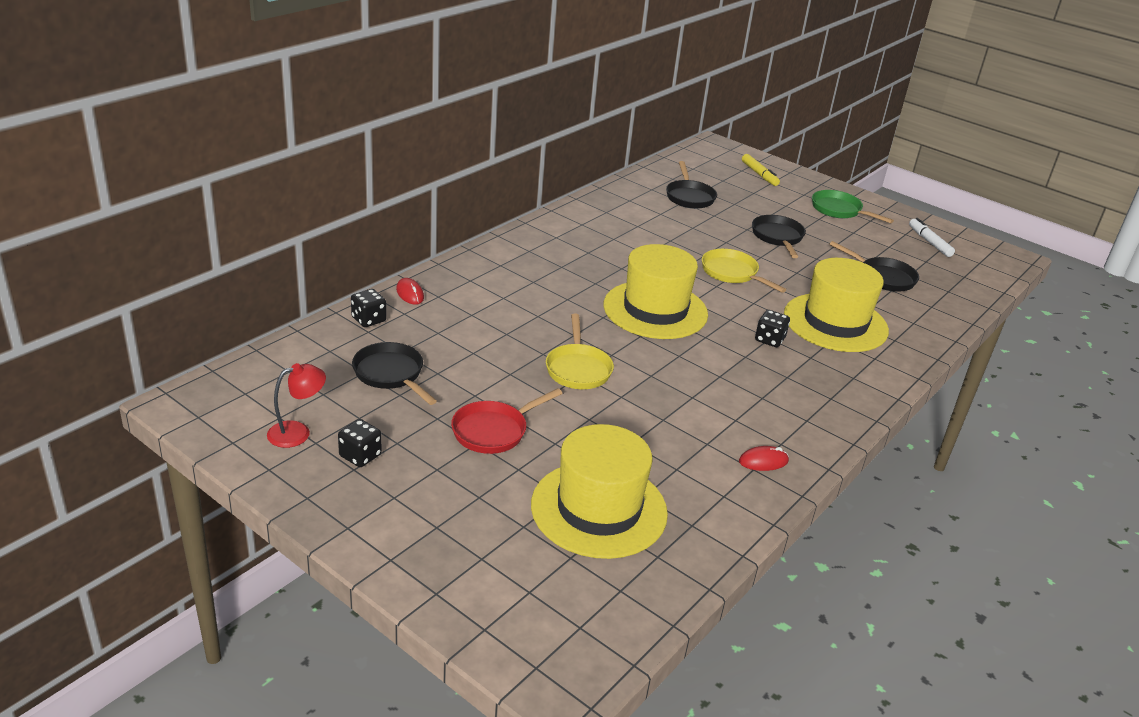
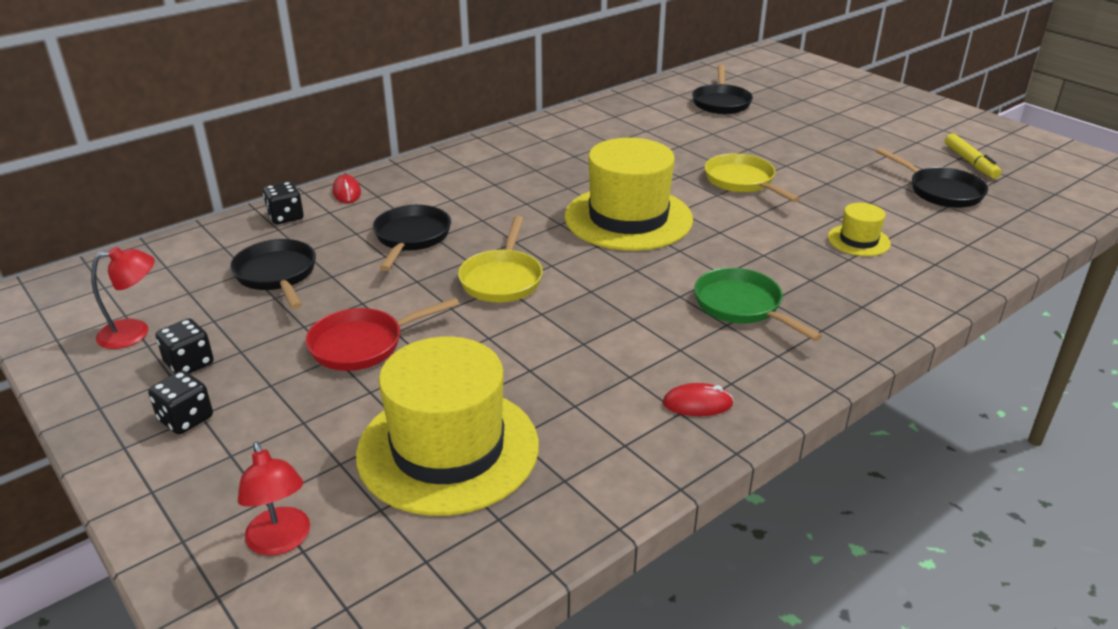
camera: 15 degrees right, 0 degrees up
yellow marker [742,154,780,186] -> yellow marker moved to [945,133,1001,179]
black pan [752,215,806,258] -> black pan moved to [373,205,451,271]
black dice [755,310,790,347] -> black dice moved to [148,371,213,435]
yellow hat [784,258,889,352] -> yellow hat [828,203,891,256], size x0.46
green pan [812,190,894,223] -> green pan moved to [694,268,822,341]
white marker [909,218,955,257] -> none
none -> red lamp [238,442,310,556]

